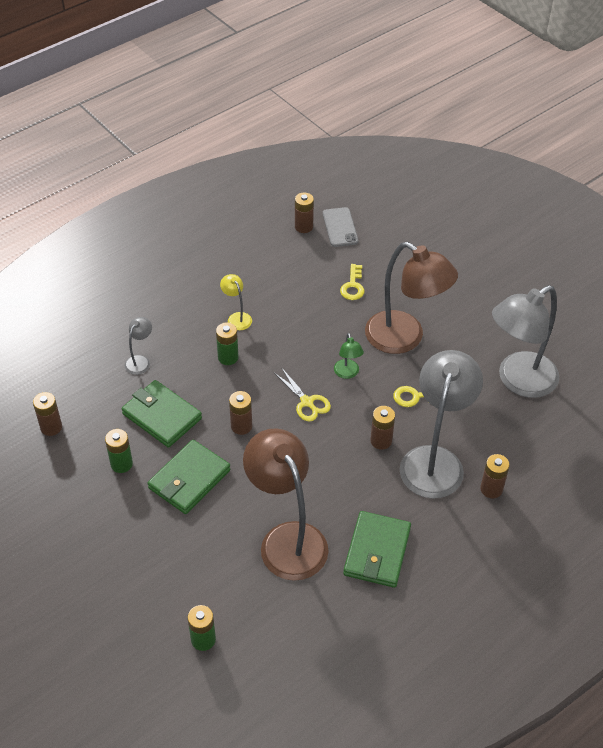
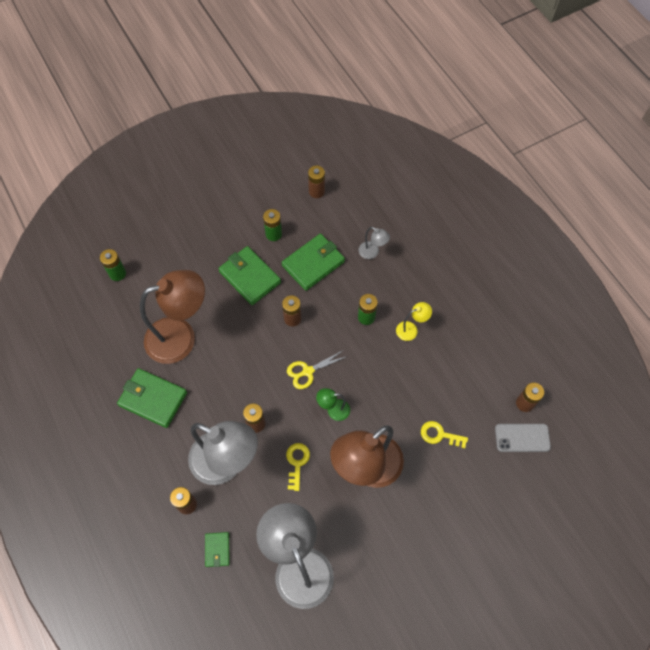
camera: 100 degrees right, 15 degrees up
none -> green wallet [205,532,229,567]

